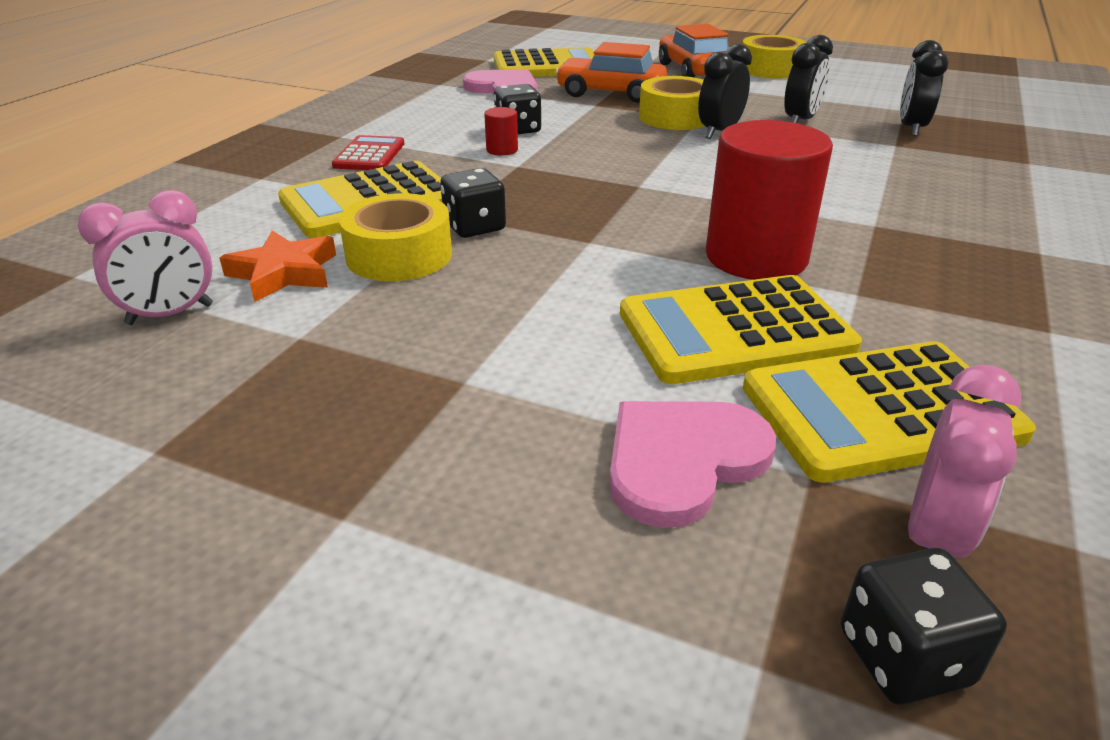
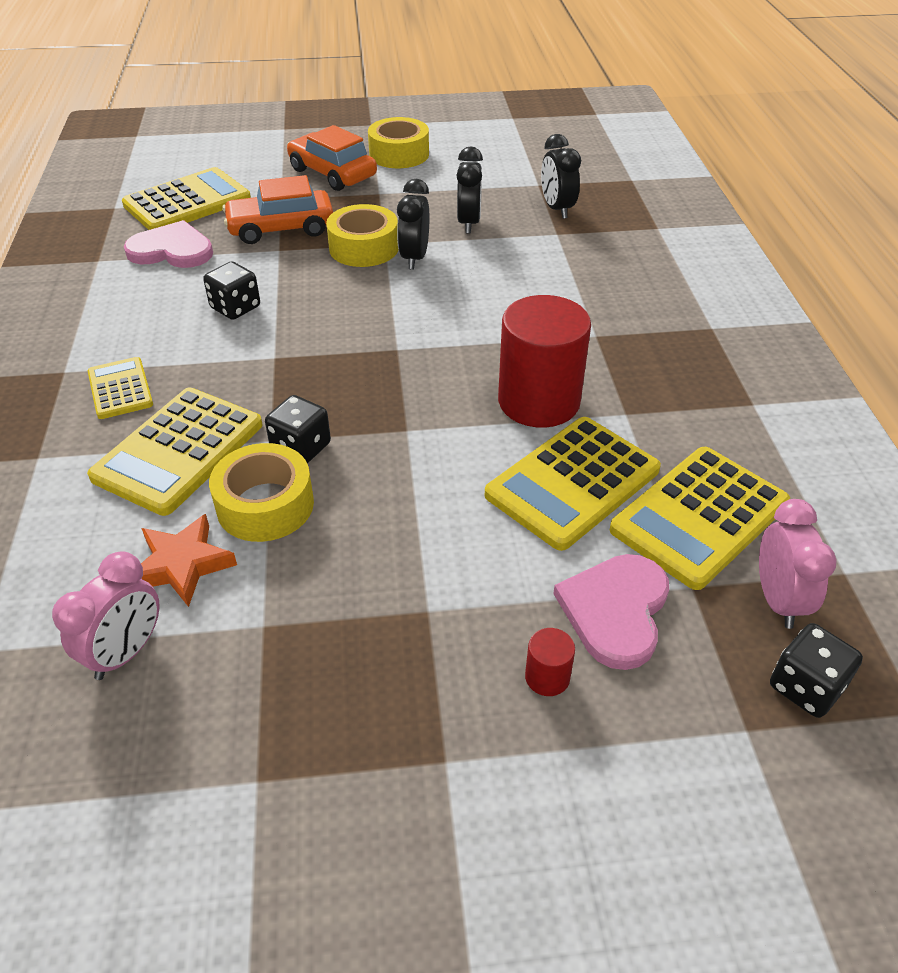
camera: 30 degrees left, 10 degrees up
red calculator [332,135,404,170] -> yellow calculator [88,357,153,419]
red cylinder [484,107,518,156] -> red cylinder moved to [525,628,575,696]

